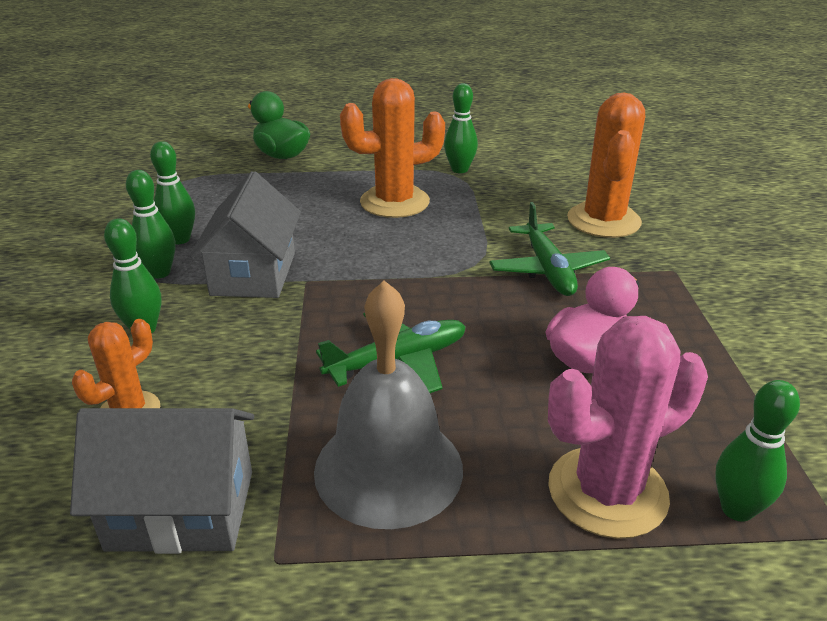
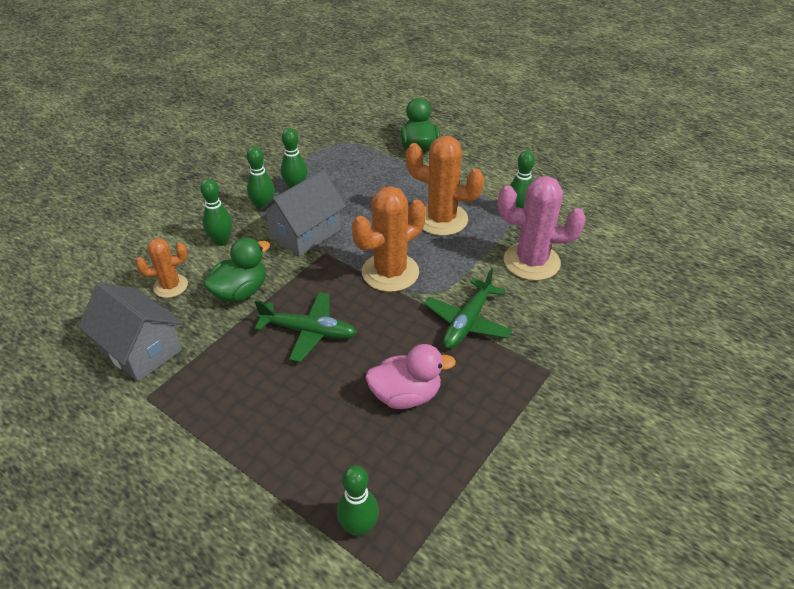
camera: 40 degrees right, 10 degrees up
grey bell [314,280,463,529] -> none
pink cactus [548,316,708,539] -> pink cactus moved to [498,176,586,281]
orange cactus [567,93,645,238] -> orange cactus moved to [352,186,426,292]
none -> green duck [203,237,270,302]

